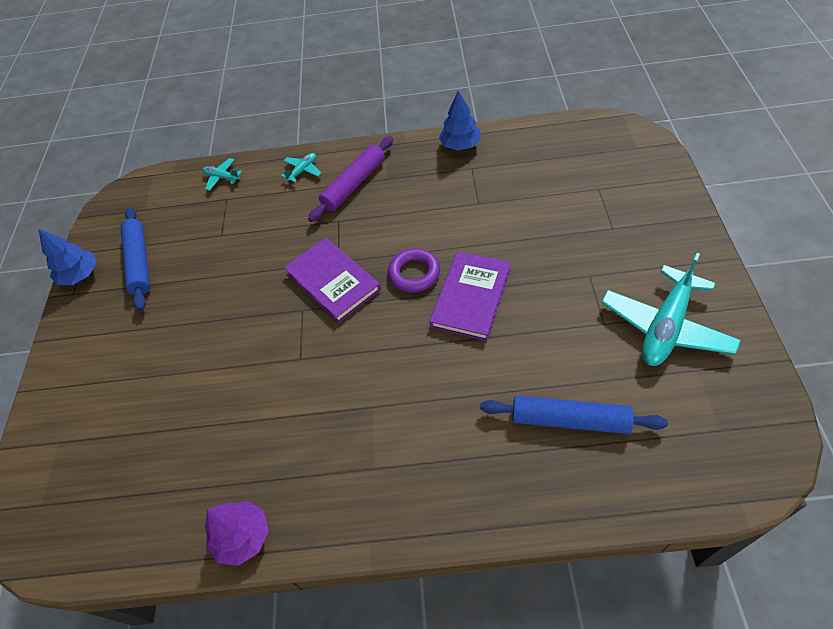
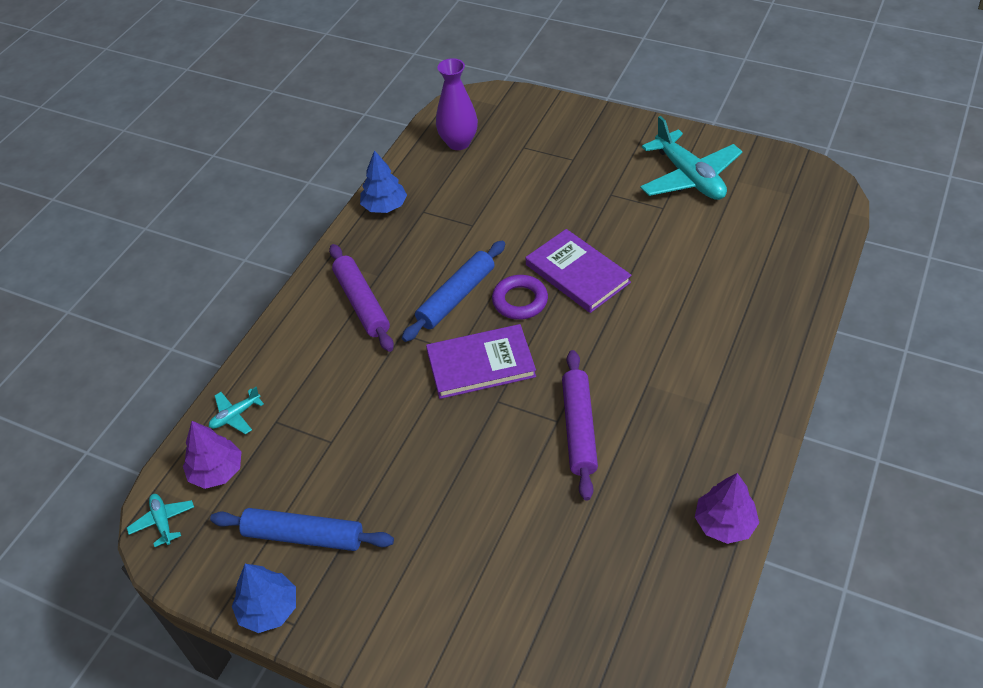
camera: 65 degrees left, 5 degrees down
turquoise plane [281,153,322,183] -> turquoise plane moved to [127,494,194,547]
blue rolling pin [480,396,668,434] -> blue rolling pin moved to [402,241,505,342]
none -> purple tree [183,421,242,489]
none -> purple vase [436,58,478,150]
none -> purple rolling pin [562,350,598,501]

